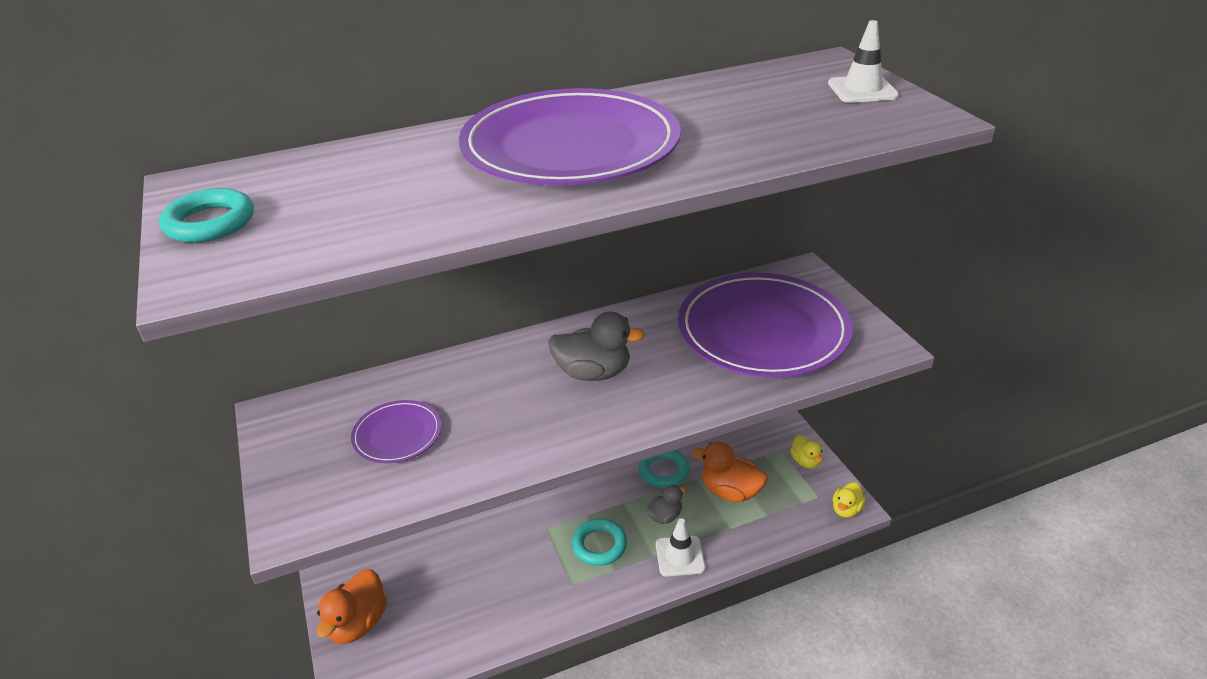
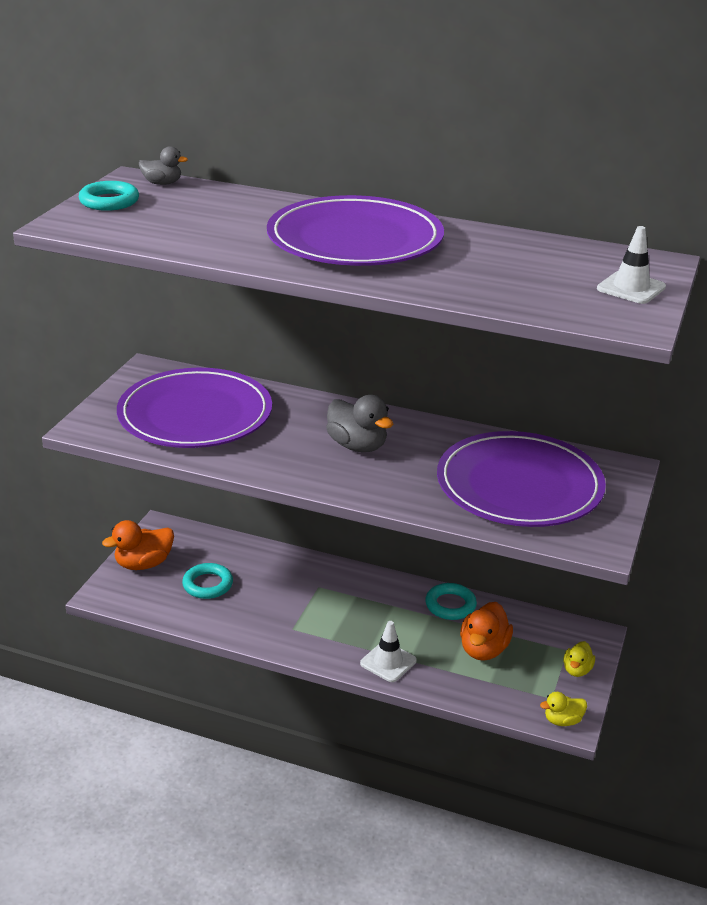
camera: 40 degrees right, 5 degrees down
purple plate [351,400,442,463] -> purple plate [117,368,272,448], size x2.17
turquoise ring [572,519,627,566] -> turquoise ring moved to [182,563,233,599]
grey duck [647,485,687,524] -> grey duck moved to [139,146,188,185]
orange duck [692,441,768,502] -> orange duck turned 135 degrees counterclockwise [460,602,513,661]

